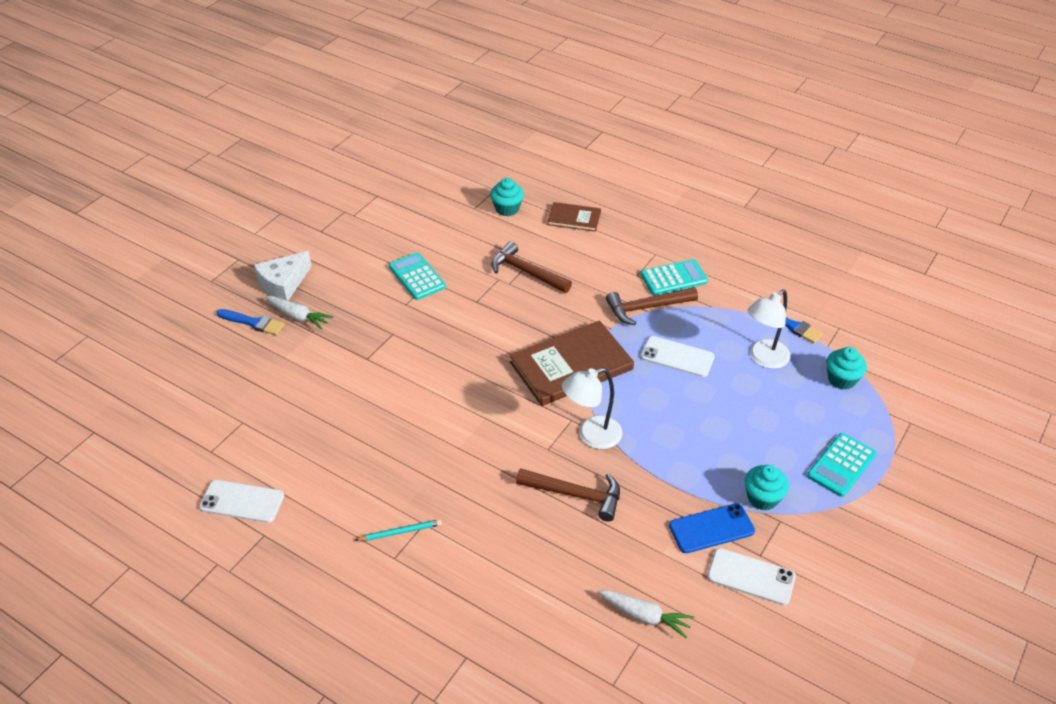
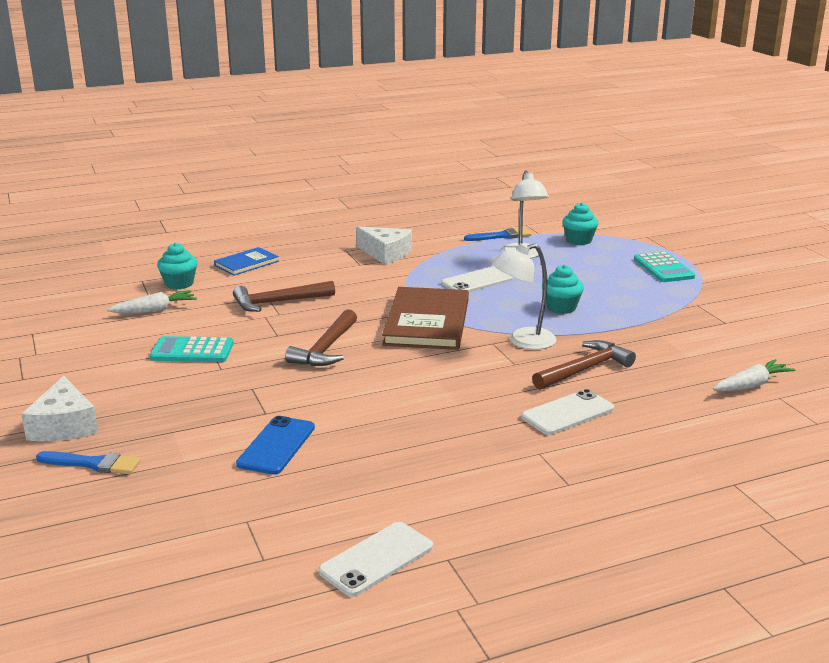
camera: 55 degrees left, 20 degrees down
blue brush [217,309,285,335] -> blue brush turned 45 degrees clockwise [36,451,141,474]
white carrot [265,296,333,330] -> white carrot moved to [107,290,197,313]
turquoise pencil [355,519,442,541] -> none
brown book [547,202,601,232] -> blue book [214,247,279,276]
white lamp [562,368,622,449] -> white lamp turned 60 degrees clockwise [492,243,556,350]
brown hammer [606,287,698,325] -> brown hammer moved to [285,309,357,366]
turquoise calculator [641,259,708,295] -> white cheese [356,226,412,264]
blue phone [669,503,755,553] -> blue phone moved to [236,416,315,475]
white phone [707,548,796,605] -> white phone moved to [521,389,614,435]
turquoise cupcake [744,465,789,510] -> turquoise cupcake moved to [542,265,584,314]

